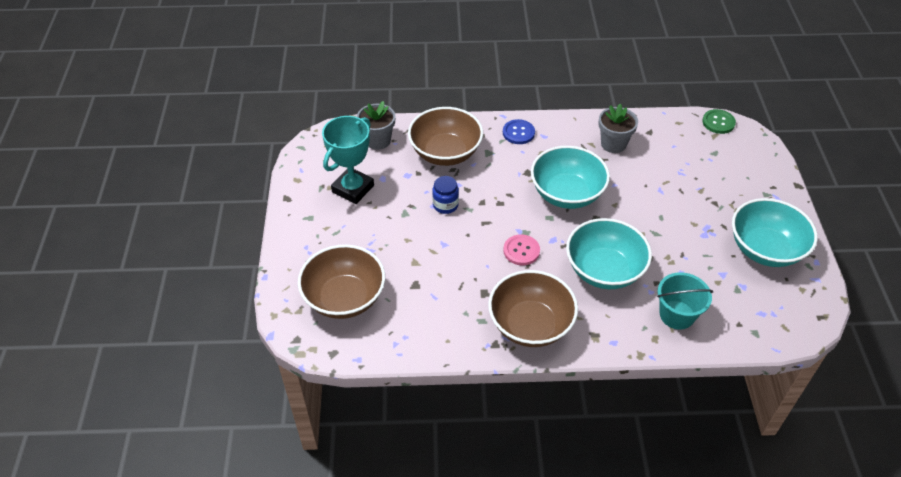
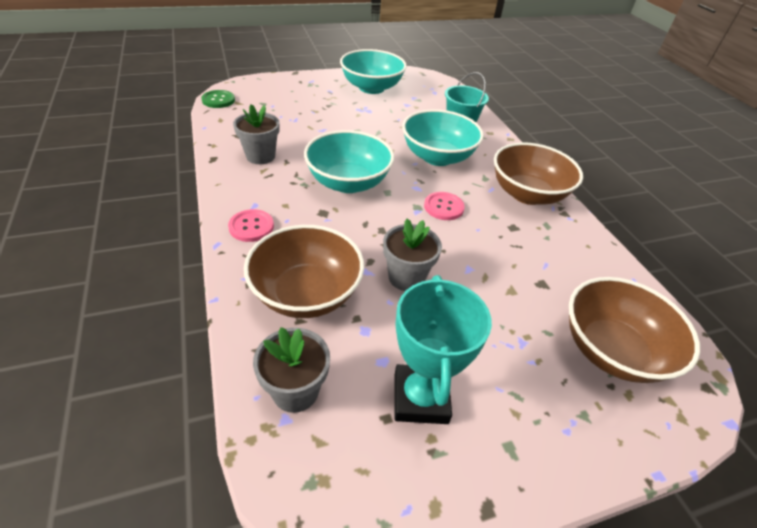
camera: 110 degrees left, 5 degrees down
turquoise trophy [322,116,374,204] -> turquoise trophy turned 75 degrees clockwise [395,275,492,424]
blue jar [432,176,459,214] -> grey flower pot [383,219,442,291]
blue button [503,119,535,144] -> pink button [228,209,274,242]

